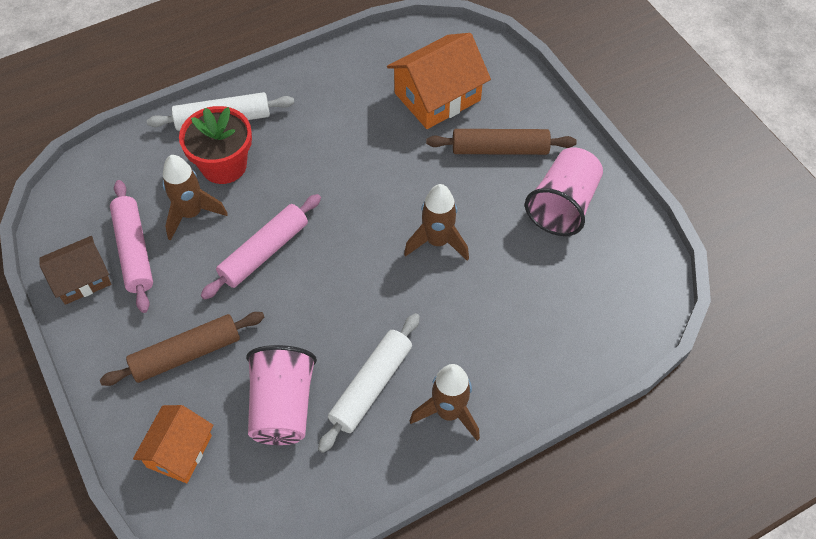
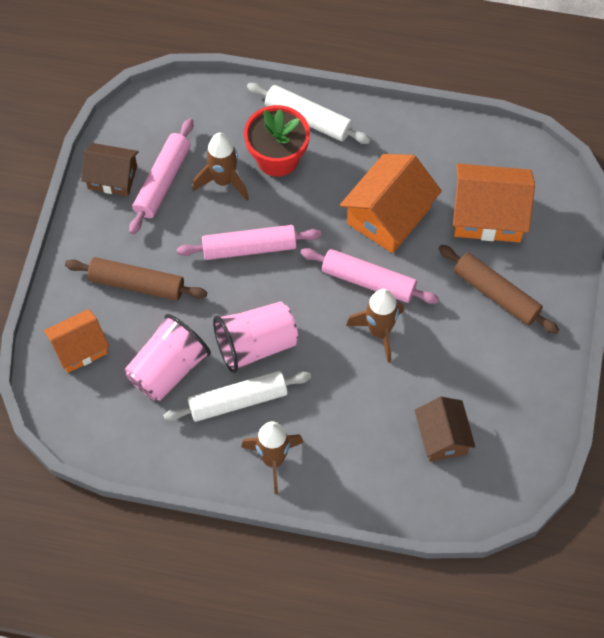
camera: 40 degrees right, 5 degrees up
pink cup [525,147,603,236] -> pink cup moved to [213,302,298,373]
none -> pink rolling pin [300,248,439,304]
none -> orange house [340,154,442,253]
none -> brown house [415,397,475,462]

